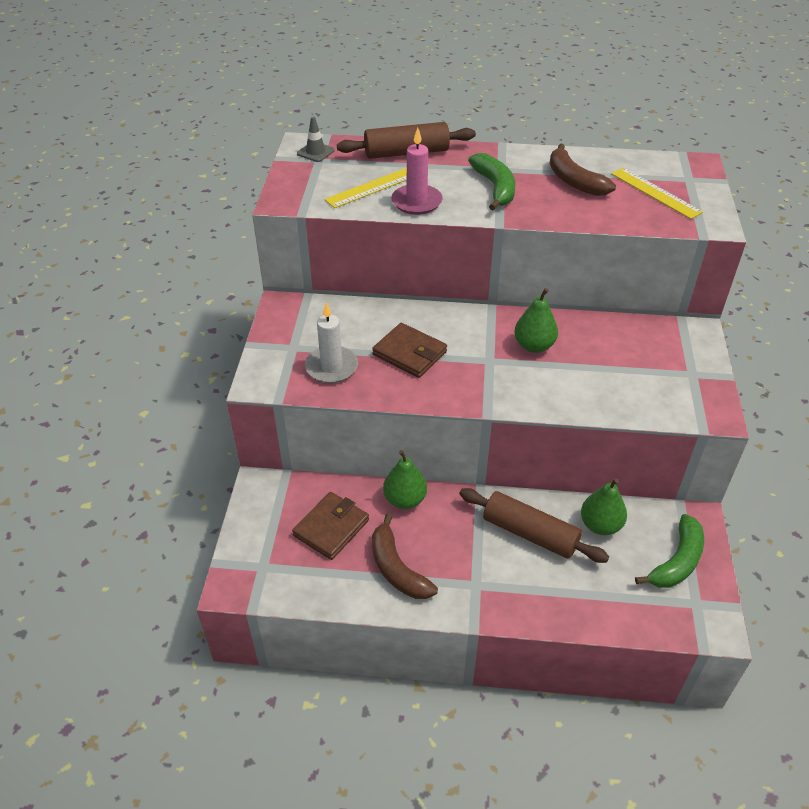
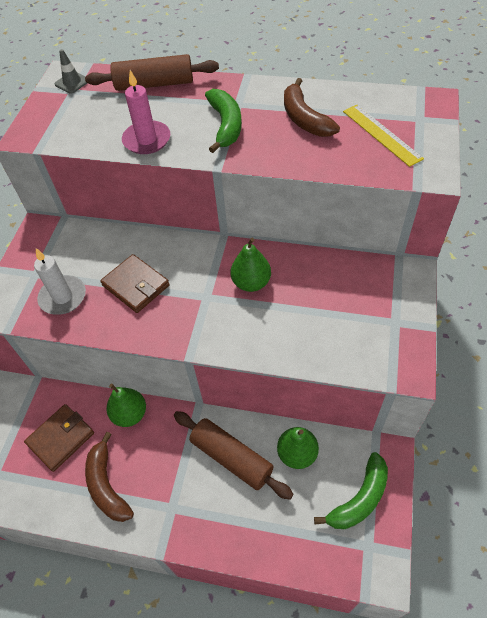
camera: 10 degrees right, 10 degrees up
yellow ruler [324,168,407,208] -> none

